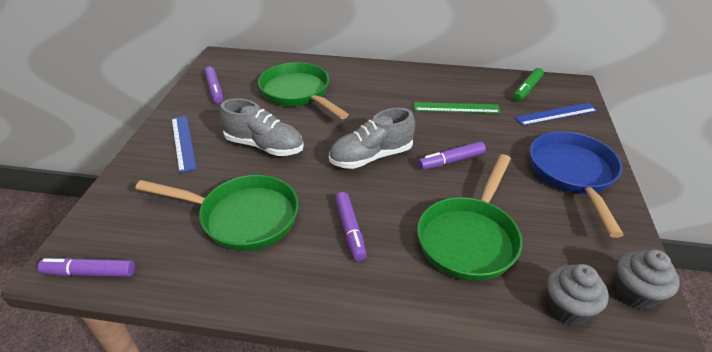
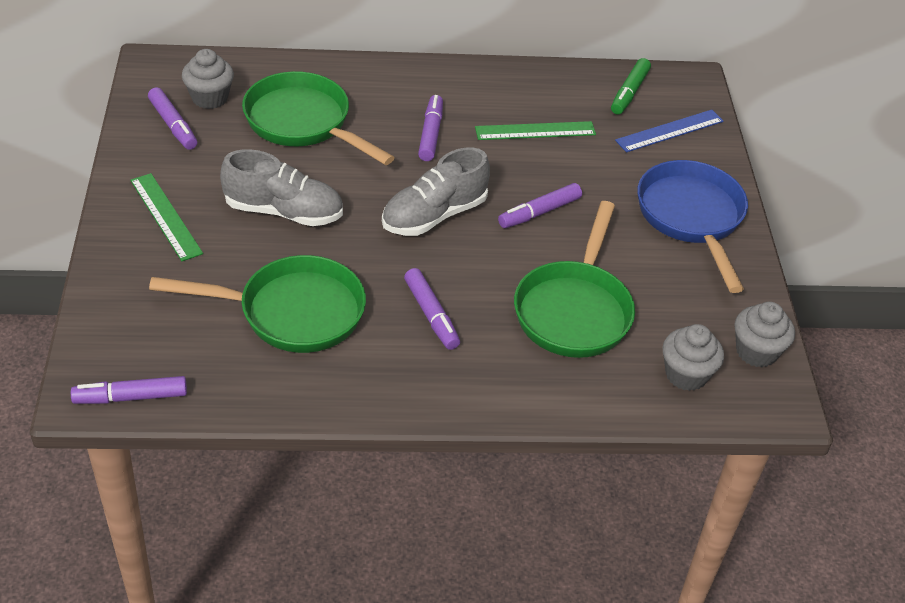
camera: 15 degrees left, 5 degrees up
blue ruler [172,116,197,173] -> green ruler [130,173,203,261]
none -> grey cupcake [182,49,234,109]
none -> purple marker [418,95,443,161]

